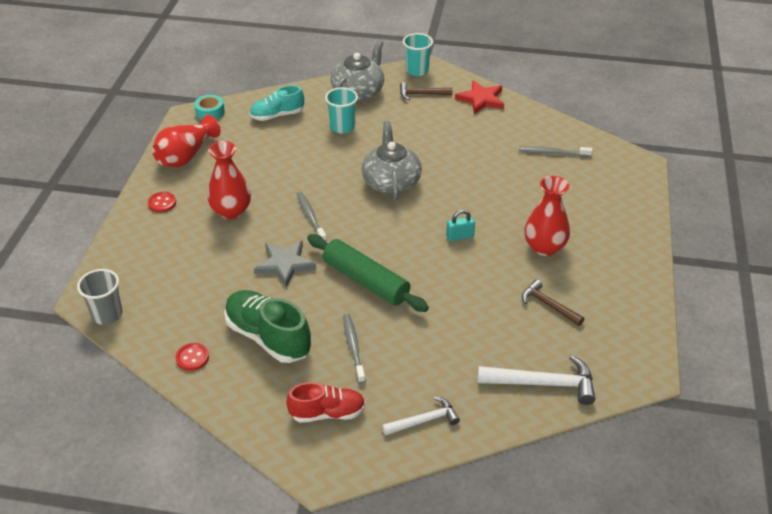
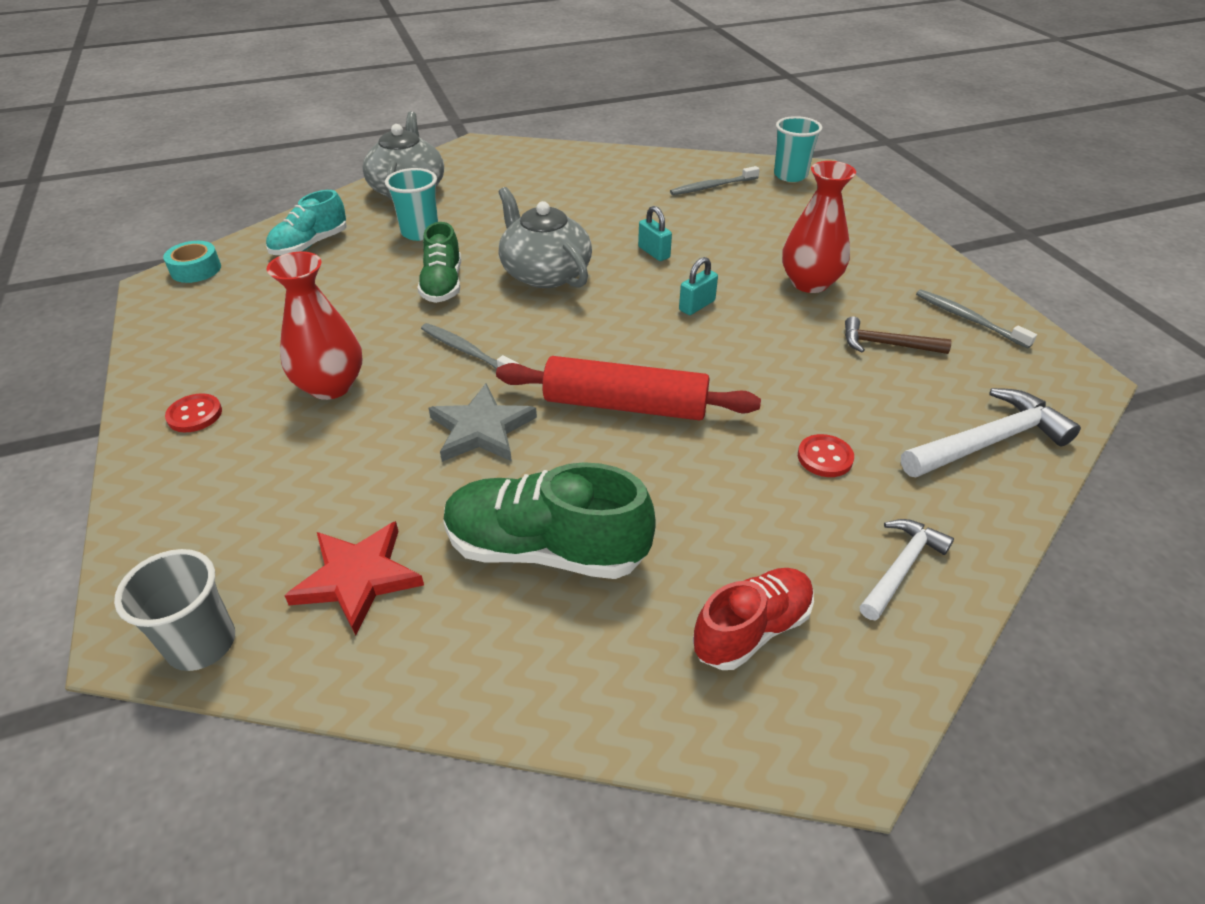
camera: 30 degrees left, 0 degrees up
red vase [152,115,221,167] -> none
red button [176,343,209,371] -> red button moved to [798,434,854,477]
green rolling pin [307,234,429,312] -> red rolling pin [496,356,761,421]
grey toothbrush [343,314,365,383] -> grey toothbrush moved to [916,289,1037,348]
brown hammer [400,82,452,100] -> none
turquoise cup [403,33,433,76] -> turquoise cup moved to [774,116,822,182]
red star [455,80,504,114] -> red star moved to [284,521,424,636]
none -> green shoe [417,222,461,303]
none -> turquoise padlock [638,206,672,261]

